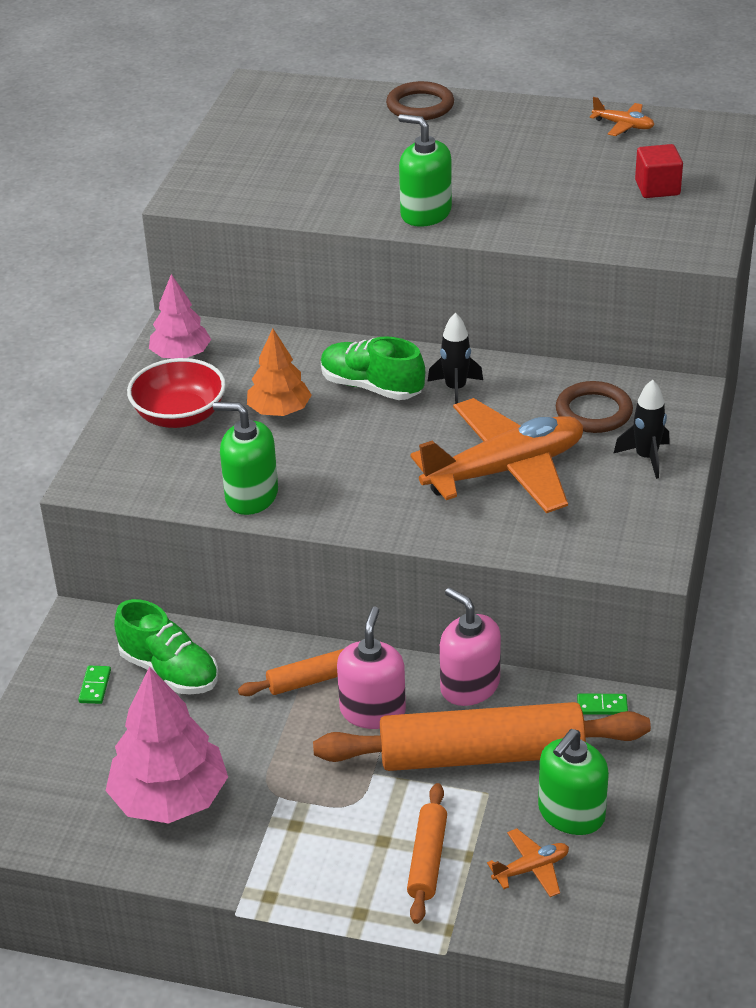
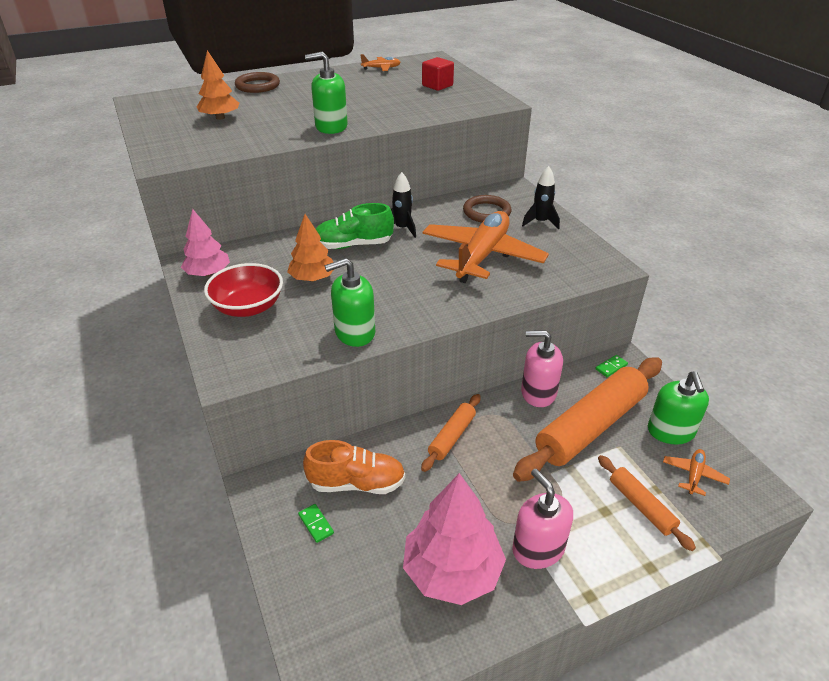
camera: 40 degrees left, 0 degrees up
green shoe [114,599,218,695] -> orange shoe [303,440,405,494]
pink soap dispenser [337,606,406,729] -> pink soap dispenser moved to [512,469,573,569]
none -> orange tree [197,50,239,120]

